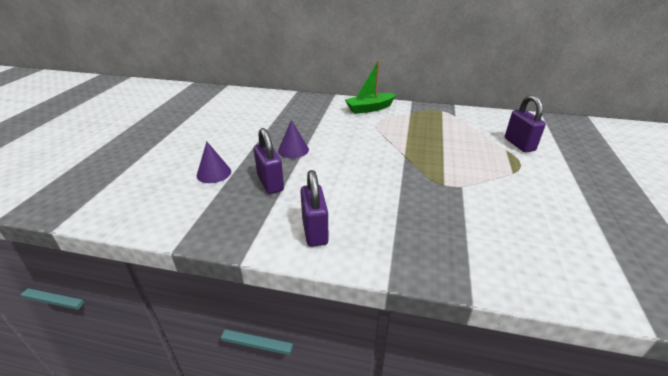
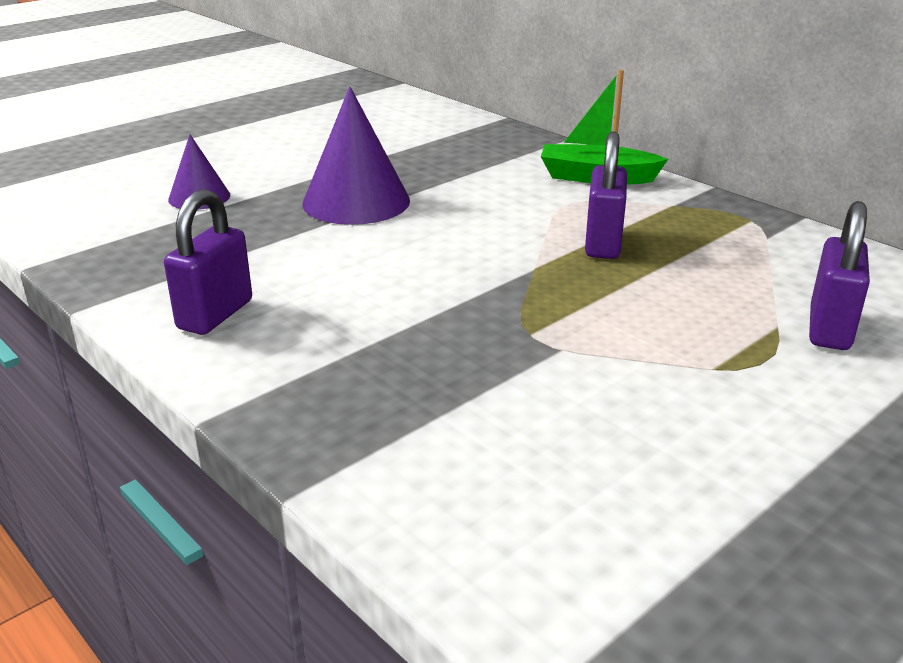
camera: 35 degrees right, 5 degrees down
purple padlock [254,128,284,194] -> purple padlock moved to [585,131,627,259]
purple cone [278,120,309,158] -> purple cone [302,87,410,225], size x1.75

